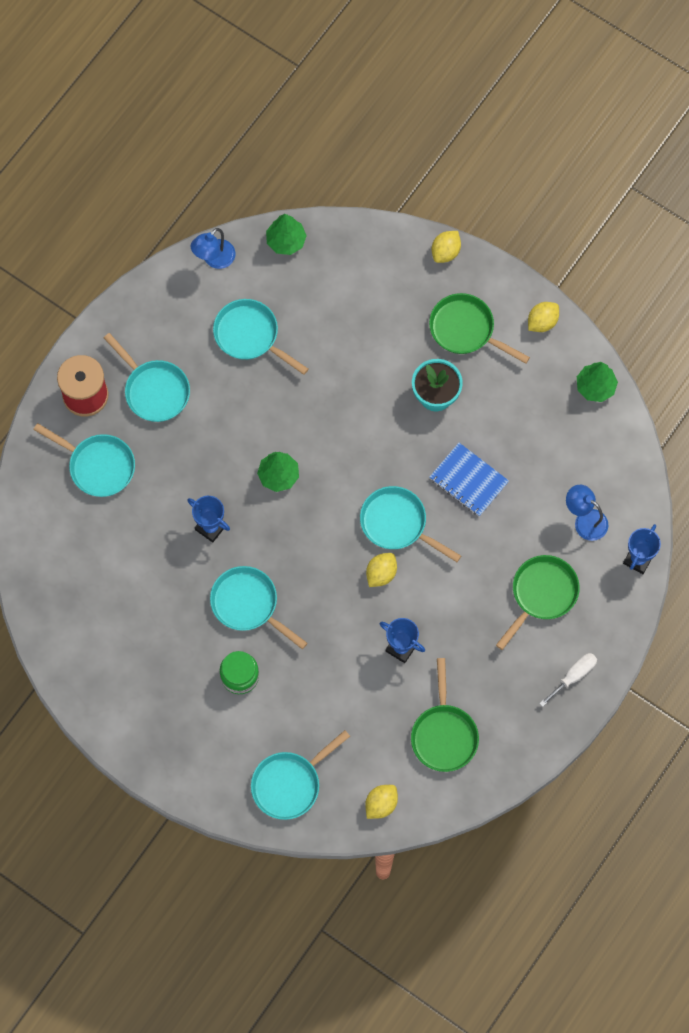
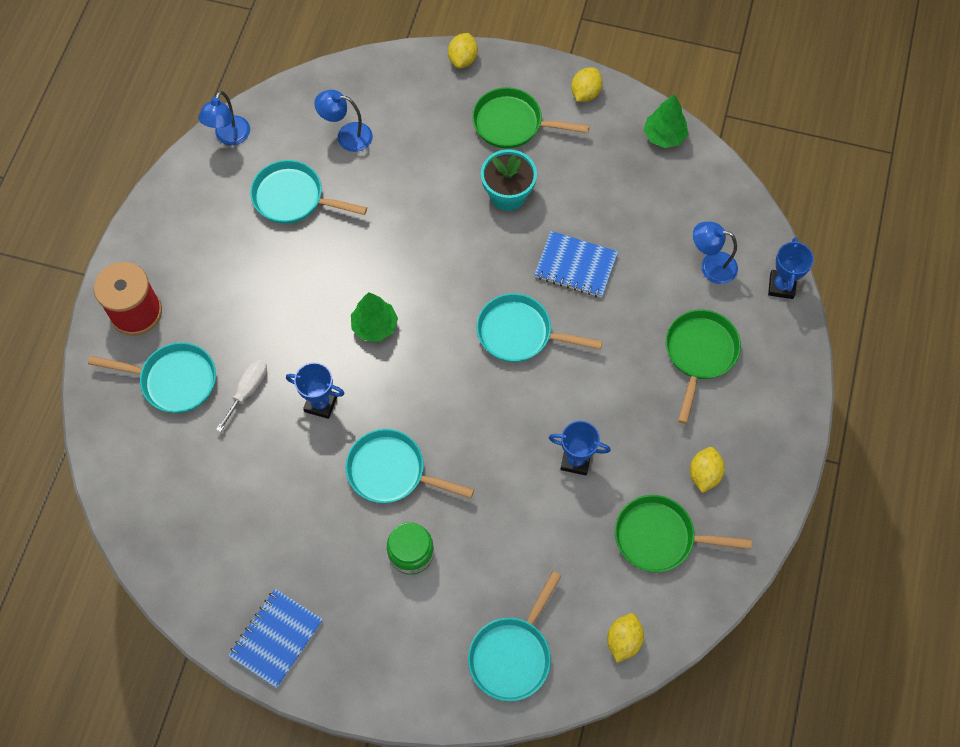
camera: 20 degrees left, 5 degrees down
turquoise pan [104,333,190,422] -> none
green tree [266,214,307,255] -> none
yellow lemon [366,553,397,587] -> yellow lemon moved to [690,447,725,493]
green pan [411,658,479,772] -> green pan turned 120 degrees clockwise [615,495,752,572]
white screwdriver [539,653,597,707] -> white screwdriver moved to [216,359,267,432]
none -> blue notebook [228,589,323,688]
none -> blue lamp [314,90,373,152]

